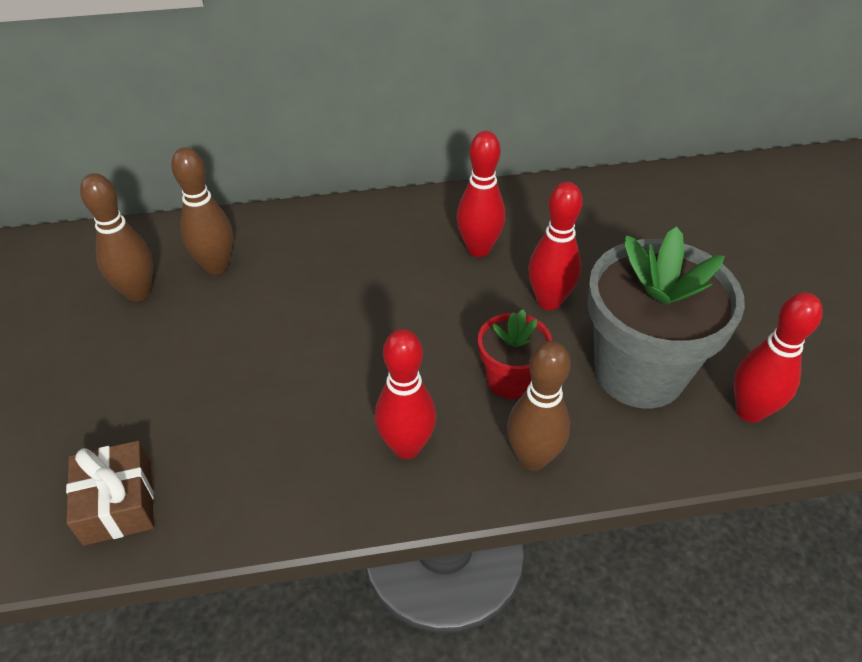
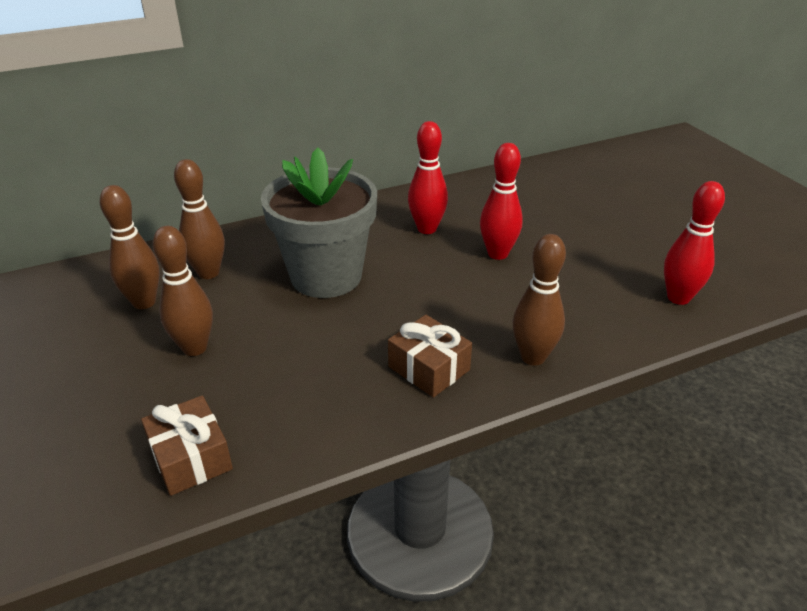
camera: 15 degrees left, 10 degrees down
red bowling pin [375,329,436,459] -> brown gift [388,315,472,398]
red flower pot [478,309,553,399] -> none
grey flower pot [587,226,745,408] -> grey flower pot moved to [261,147,377,298]
none -> brown bowling pin [153,226,213,356]

